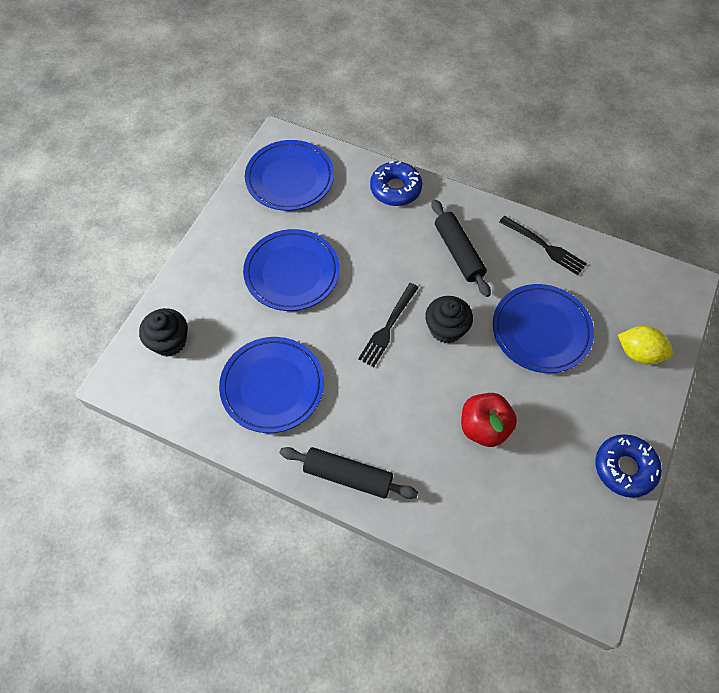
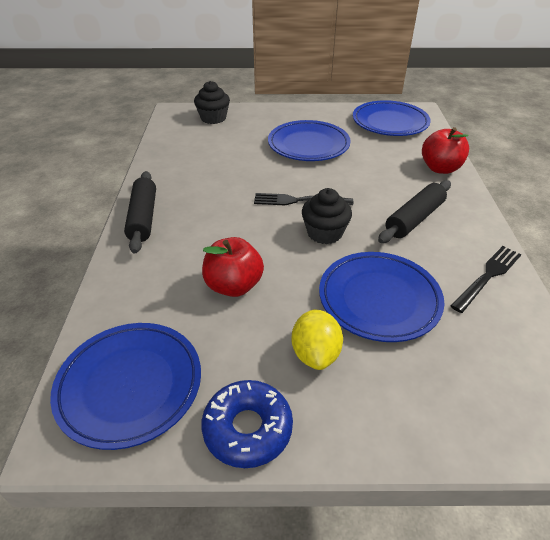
camera: 65 degrees right, 20 degrees down
blue plate [219,337,324,433] -> blue plate moved to [50,323,201,450]
blue donut [370,161,422,206] -> red apple [422,127,469,174]
black fork [499,216,587,275] -> black fork turned 150 degrees counterclockwise [451,246,521,313]
yellow lemon [618,326,673,365] -> yellow lemon moved to [291,309,343,370]

